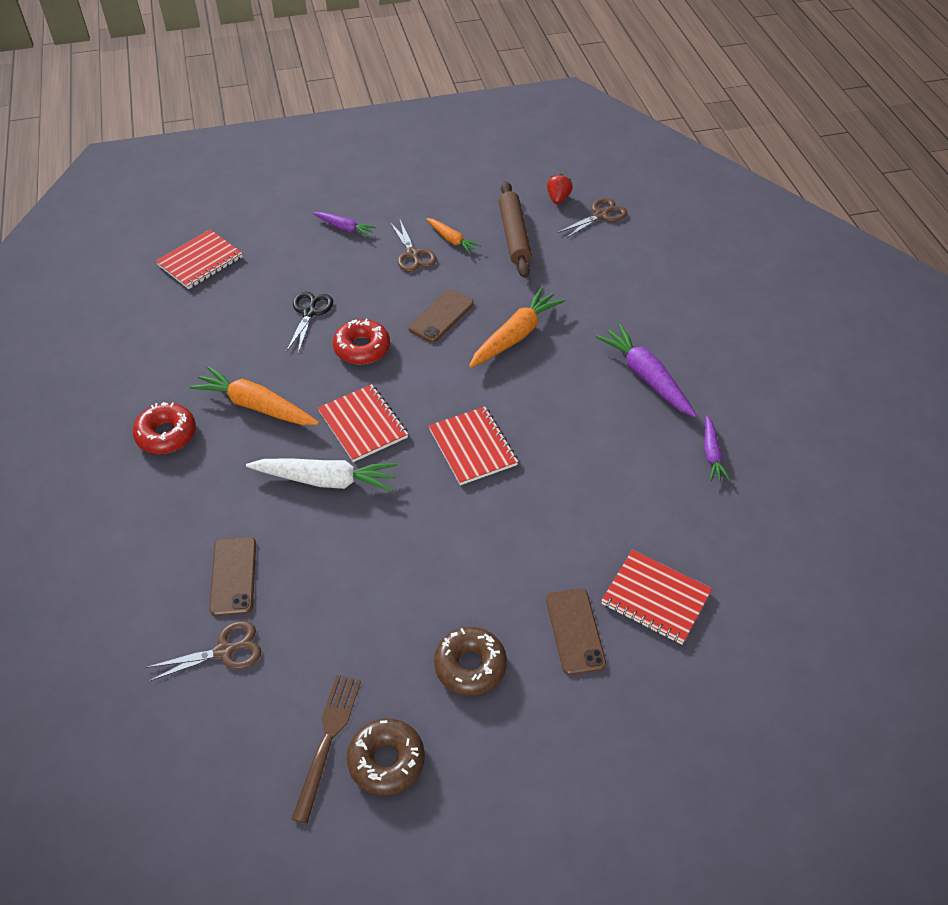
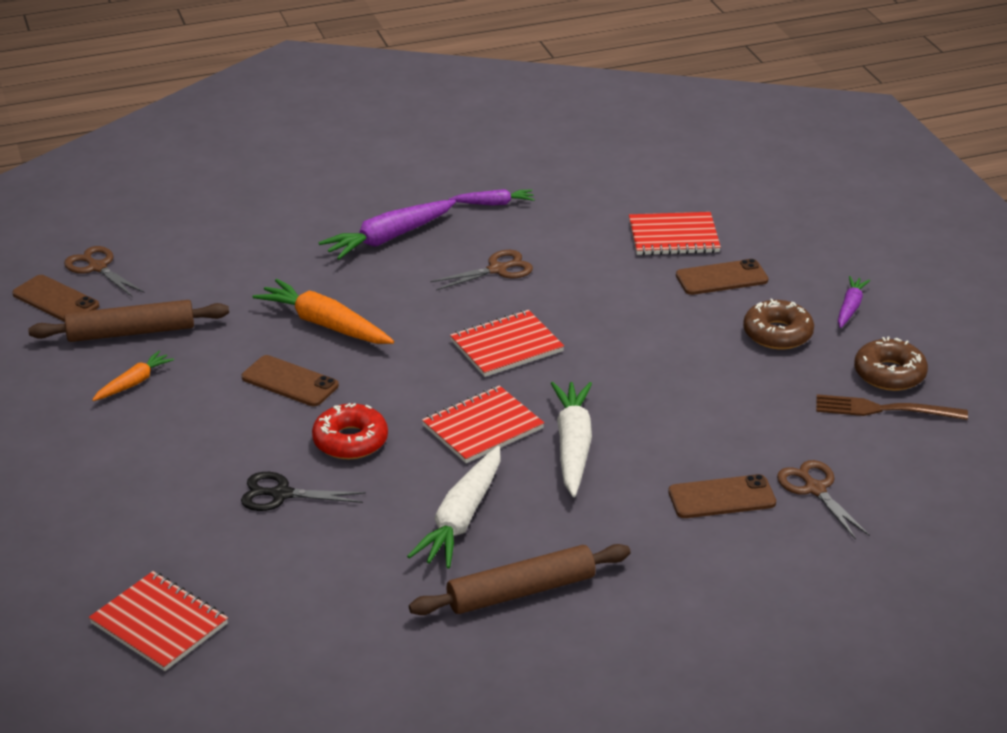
camera: 95 degrees left, 15 degrees down
red donut [133,402,196,454] -> brown rolling pin [409,544,631,615]
orange carrot [189,366,319,425] -> white carrot [407,446,501,568]
purple carrot [313,212,376,237] -> purple carrot moved to [838,276,870,328]
brown scissors [390,220,437,272] -> brown scissors moved to [430,250,533,291]
red strawberry [547,174,573,204] -> brown phone [12,275,99,322]
red notebook [601,550,712,645] -> red notebook turned 60 degrees clockwise [629,212,721,255]

